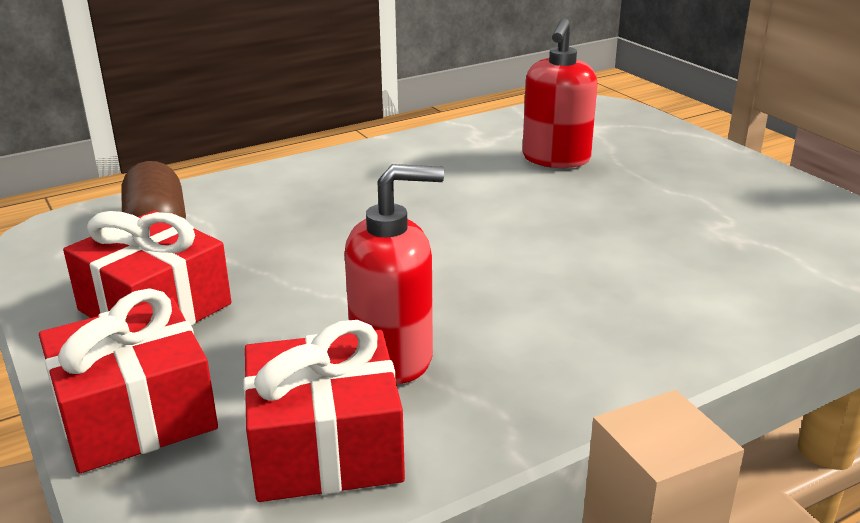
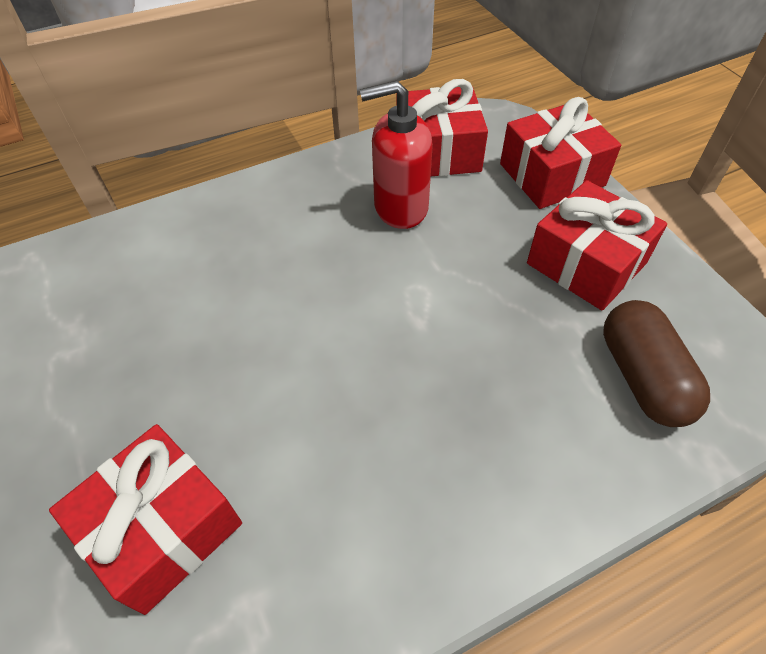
camera: 175 degrees left, 25 degrees up
red soap dispenser [522,18,597,168] -> red gift [49,424,242,615]

